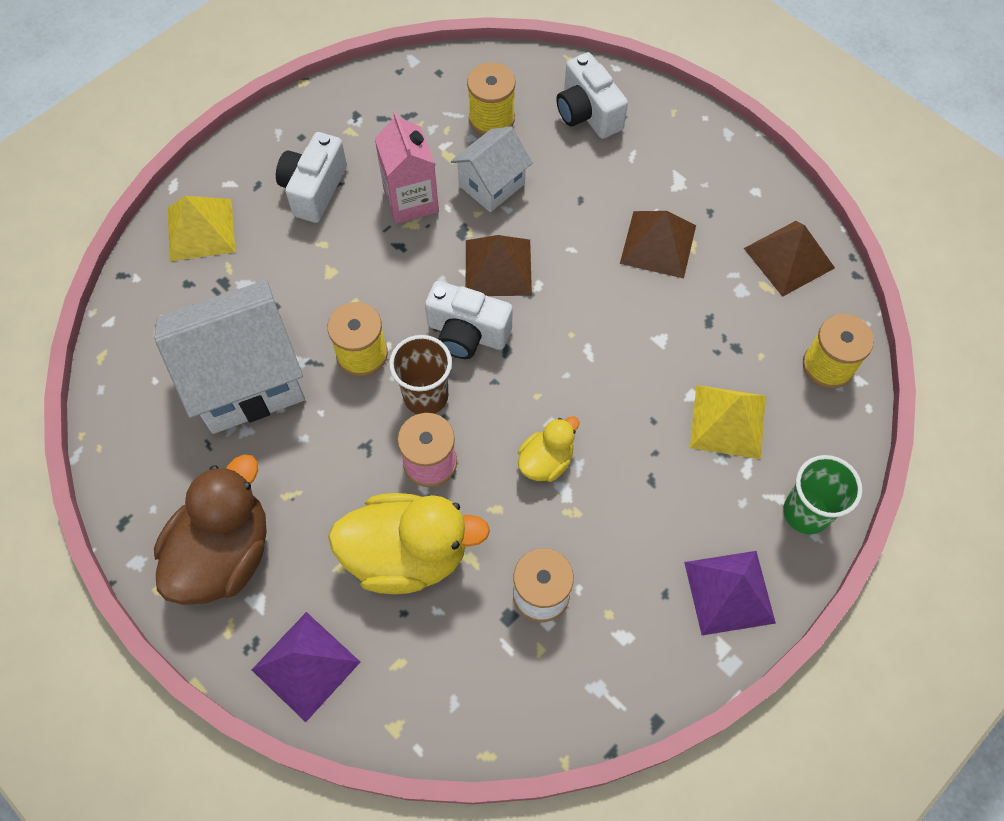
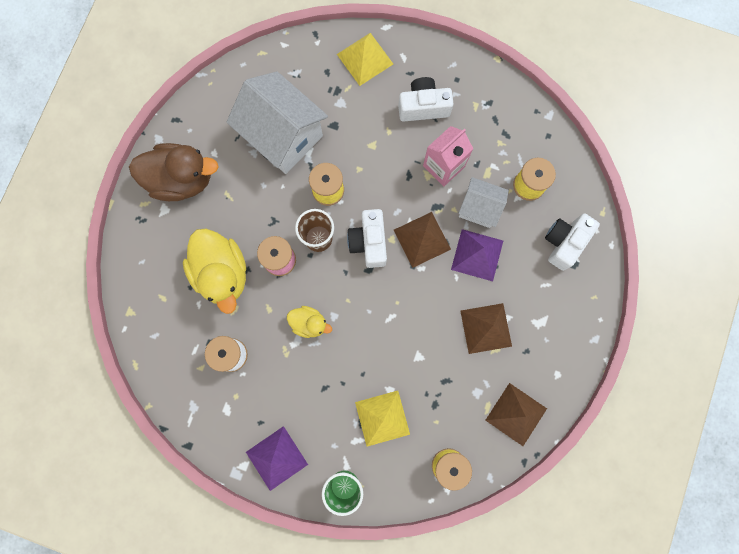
camera: 65 degrees right, 15 degrees up
purple pyramid [251,612,360,722] -> purple pyramid moved to [451,229,503,281]

